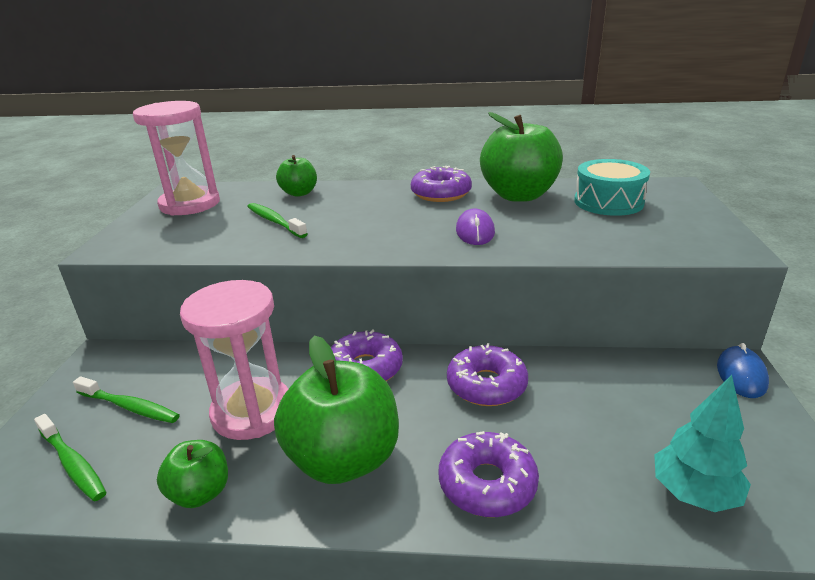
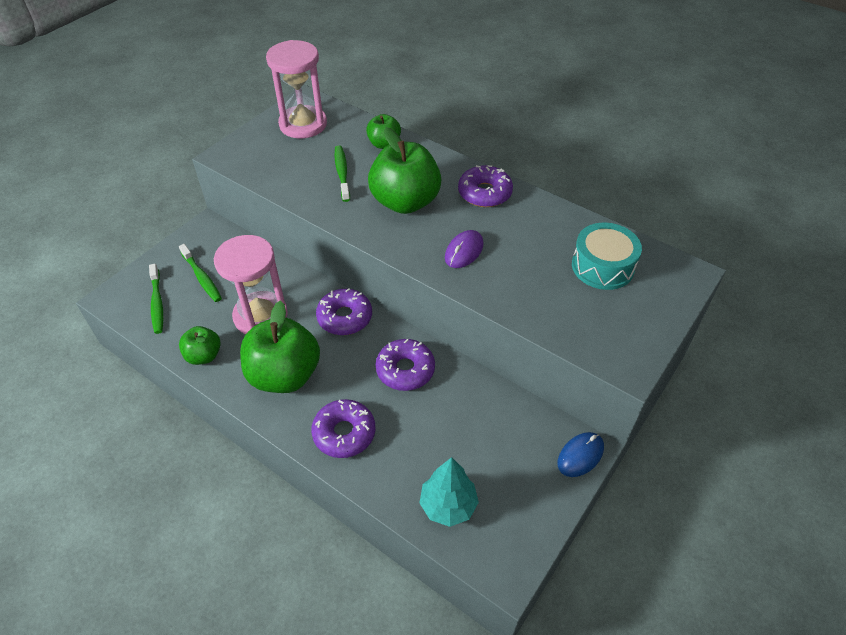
camera: 30 degrees right, 20 degrees up
green apple [480,112,563,202] -> green apple moved to [368,127,442,214]

